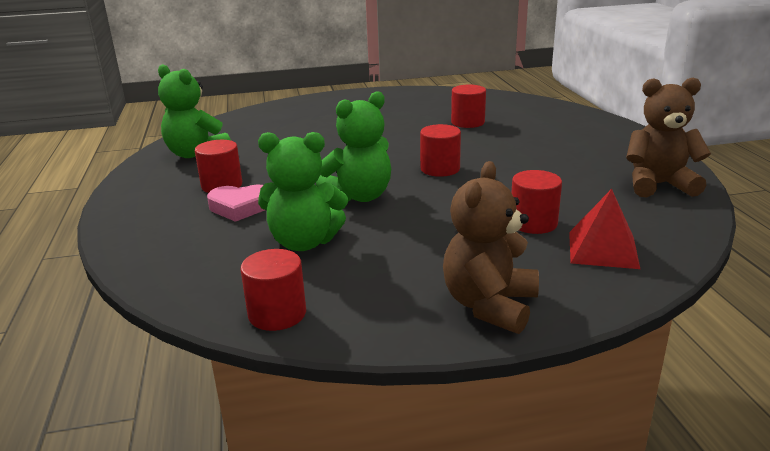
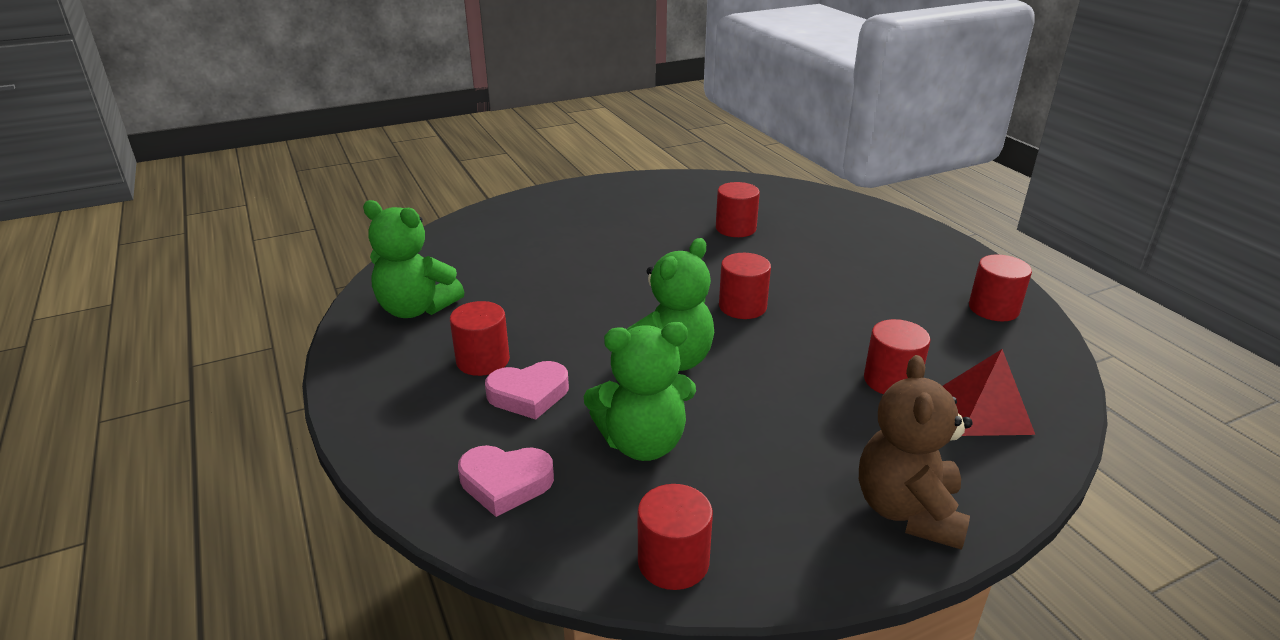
camera: 15 degrees left, 5 degrees up
brown teddy bear [626,78,711,197] -> red cylinder [969,254,1032,321]
none -> pink heart [458,445,554,517]

